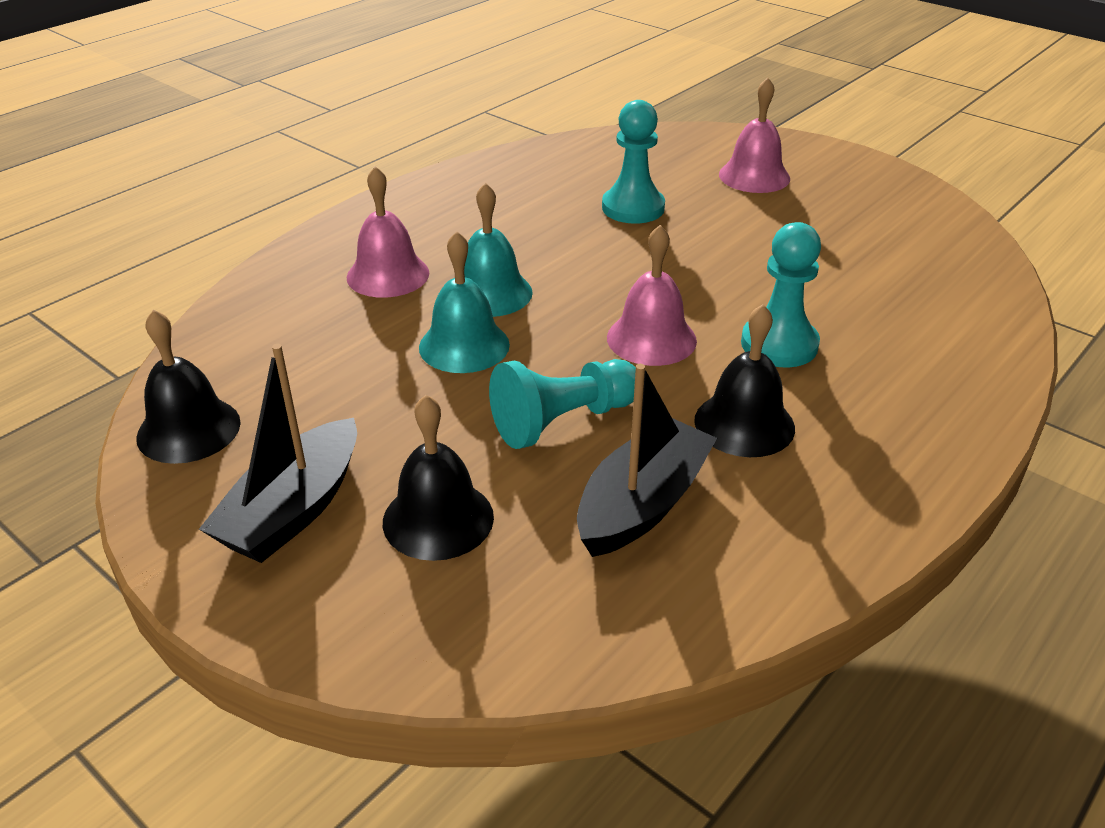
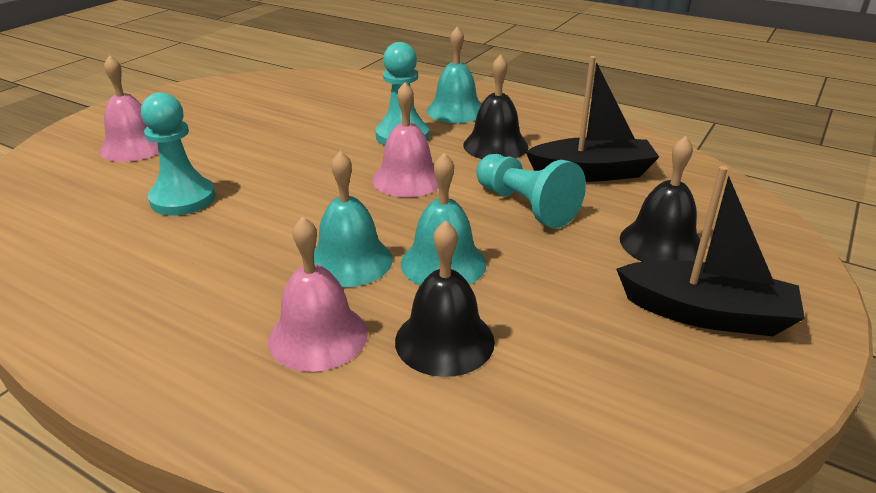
camera: 100 degrees left, 5 degrees down
black bell [136,309,241,464] -> black bell moved to [395,220,495,377]
black boat [577,364,717,557] -> black boat turned 150 degrees clockwise [525,56,659,182]
none -> turquoise bell [426,26,481,123]

